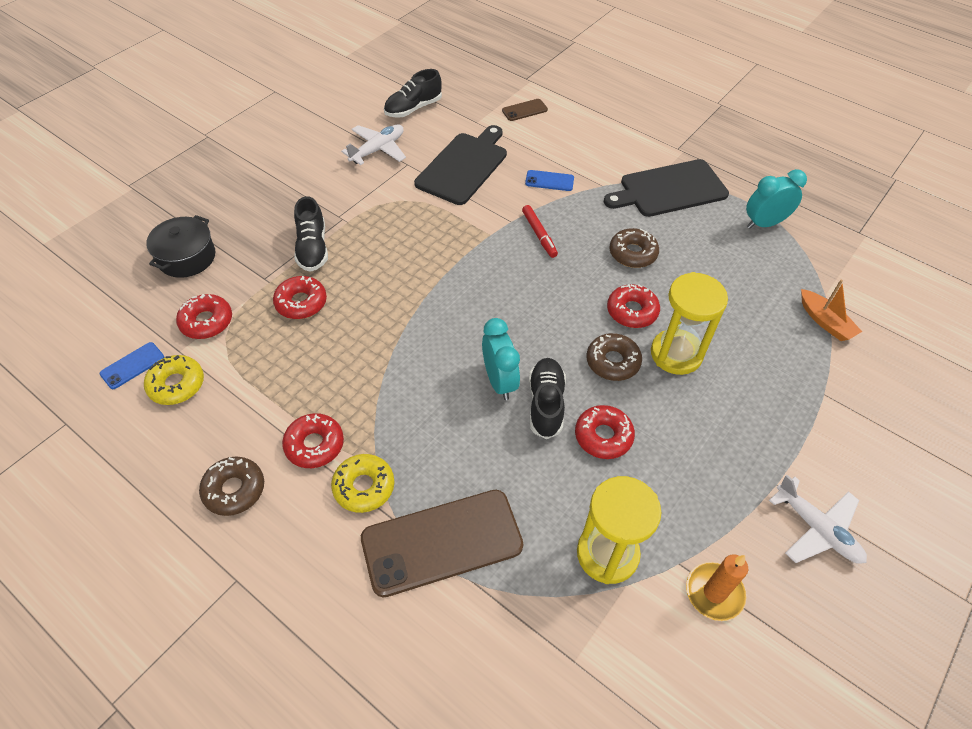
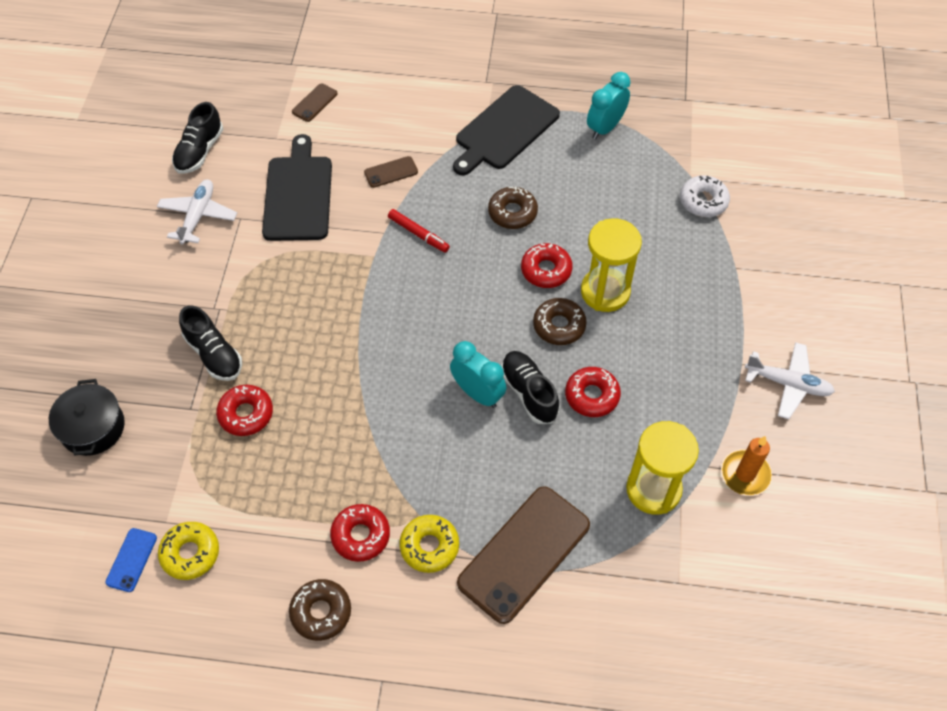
camera: 30 degrees left, 5 degrees up
red donut [176,294,232,339] -> none
blue phone [525,170,574,191] -> brown phone [364,156,418,188]
orange boat [801,280,862,341] -> white donut [680,175,730,217]

